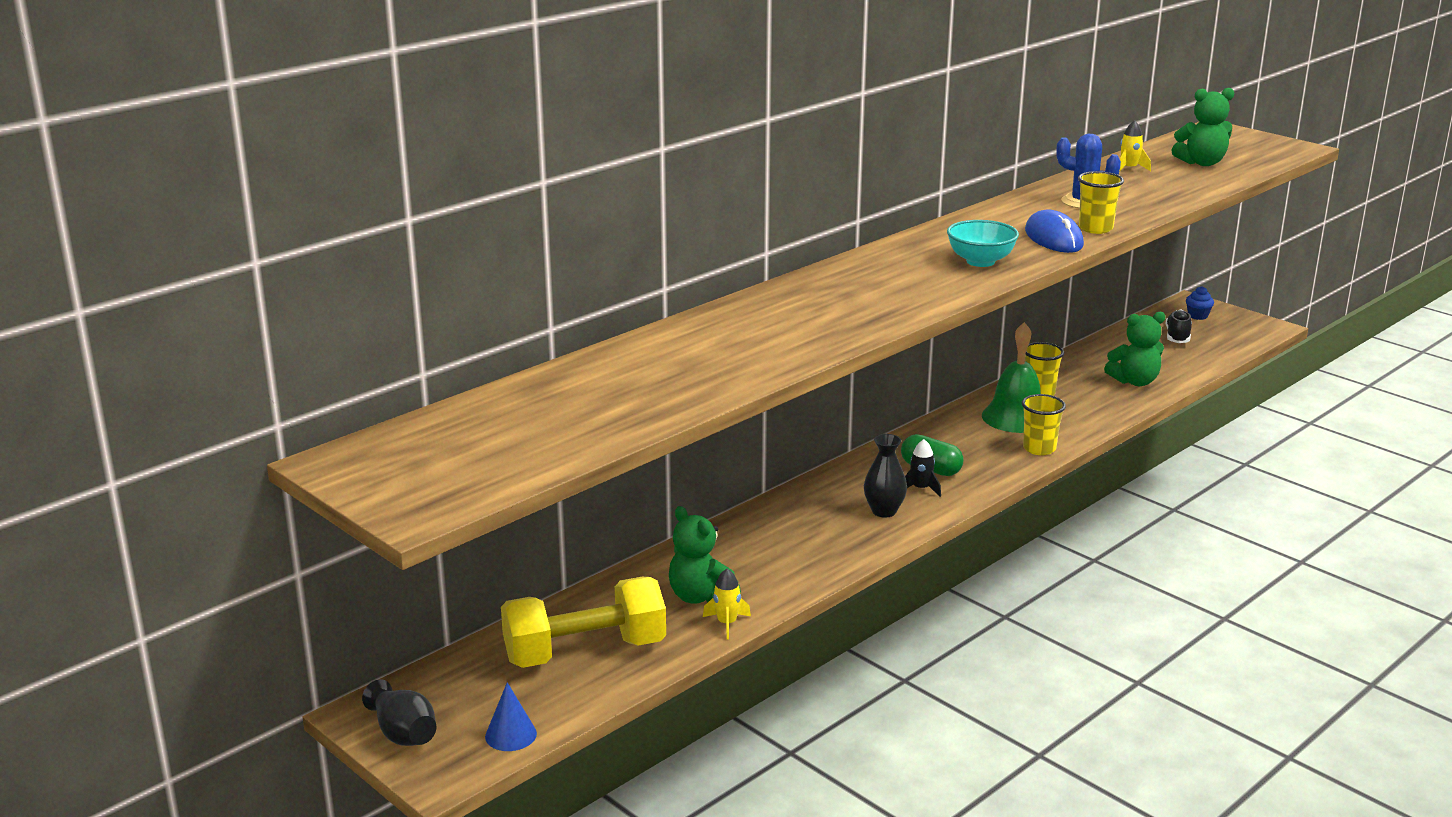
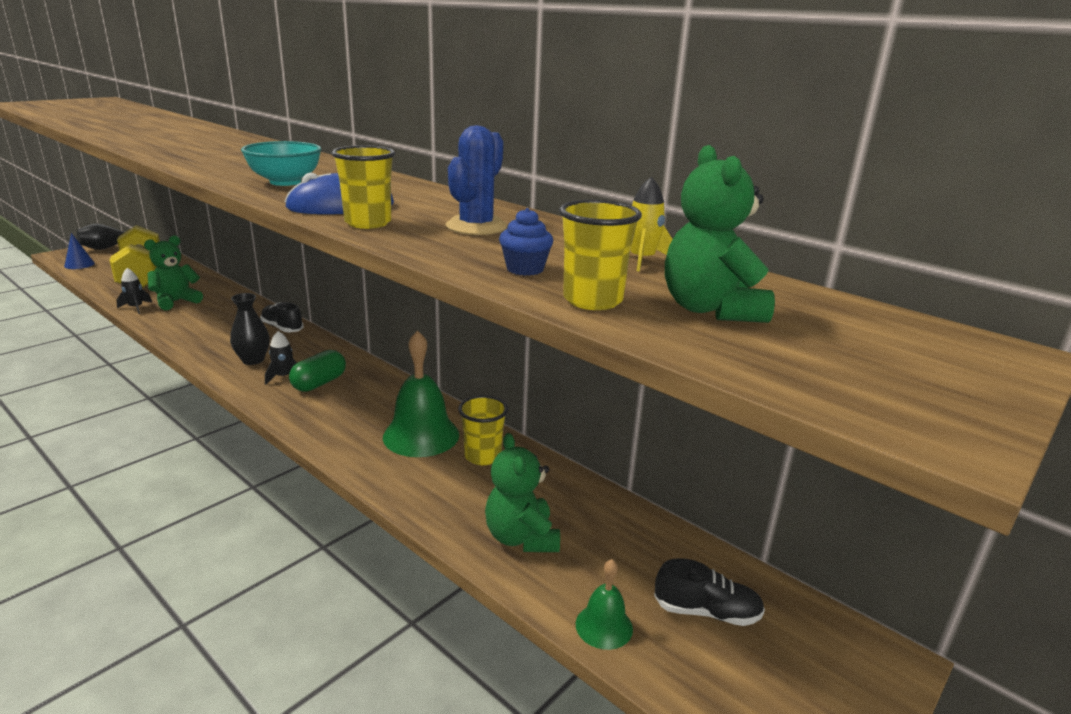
camera: 85 degrees right, 0 degrees up
yellow rocket [703,569,751,640] -> black rocket [116,268,152,314]
yellow cup [1022,394,1066,455] -> yellow cup moved to [559,200,642,310]
blue cupcake [1186,286,1214,320] -> blue cupcake moved to [499,208,553,276]
none -> black shoe [260,302,304,332]
none -> green bell [576,559,633,650]

